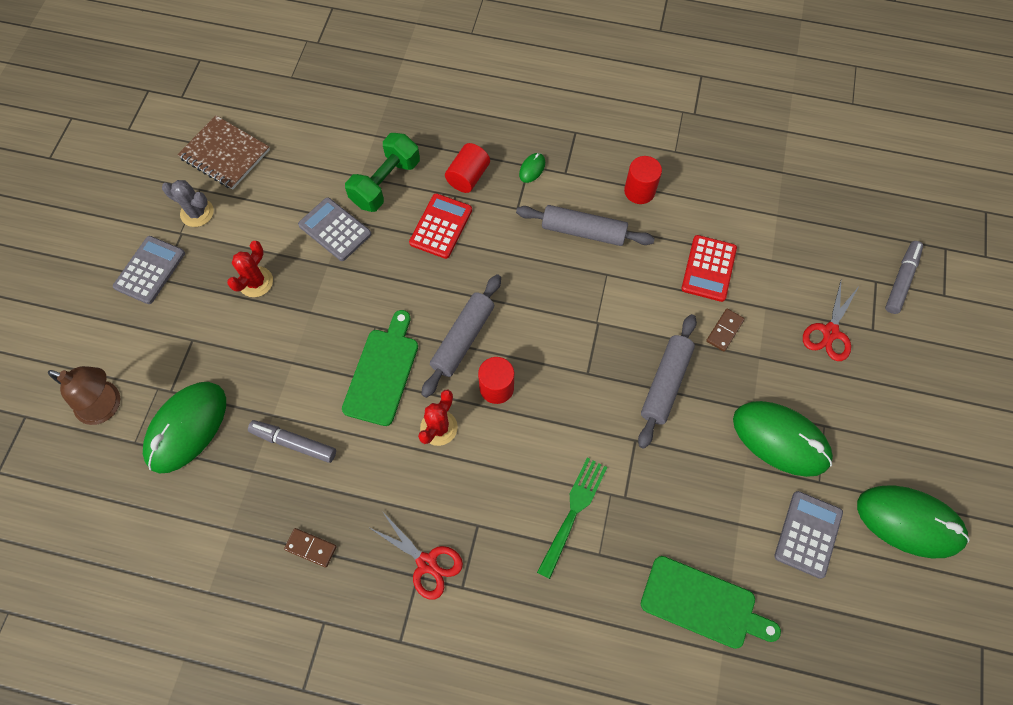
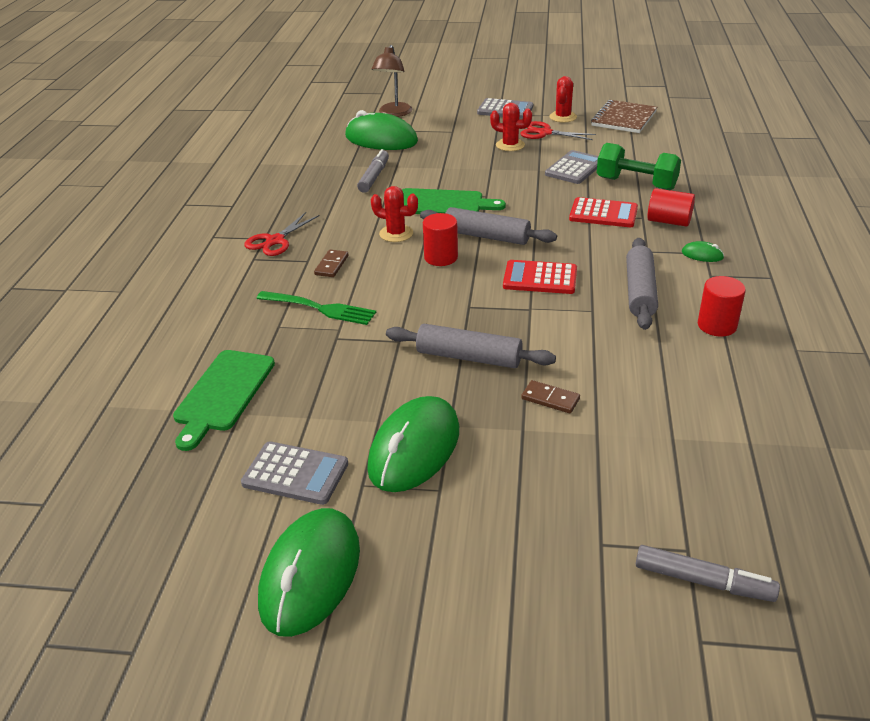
camera: 85 degrees right, 30 degrees down
grey cactus [162,180,214,227] -> red cactus [549,76,577,123]
brown domino [284,528,337,568] -> brown domino moved to [314,250,348,277]
red calculator [681,235,737,302] -> red calculator moved to [503,260,577,294]
red scissors [803,281,860,361] -> red scissors moved to [520,121,596,140]

